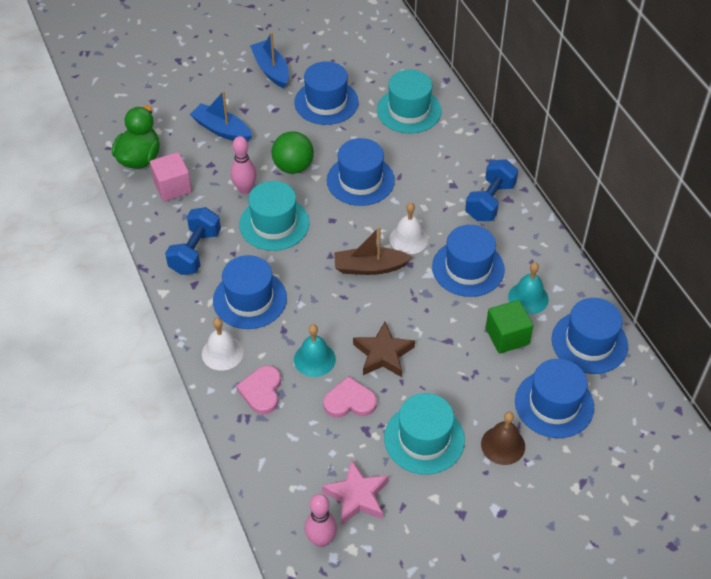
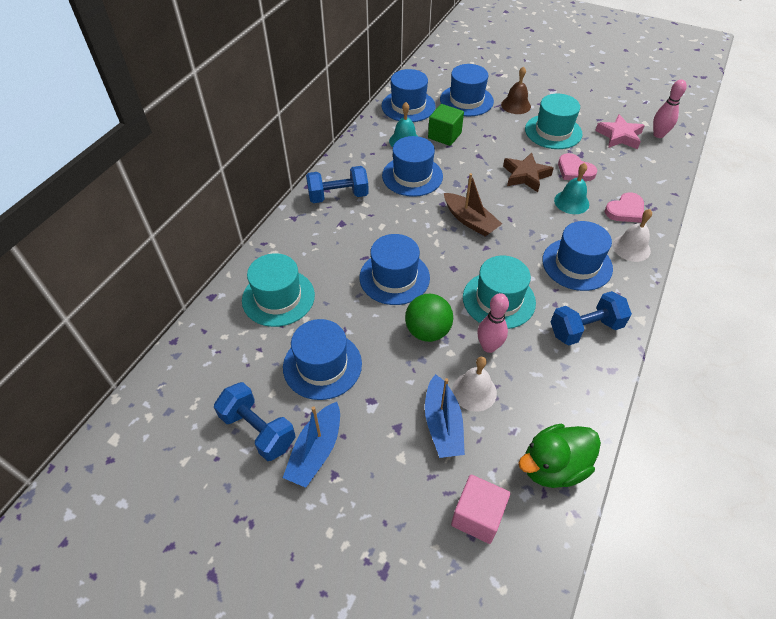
camera: 130 degrees left, 0 degrees up
pink cube [150,152,192,201] -> pink cube moved to [451,475,510,544]
white bell [390,203,428,254] -> white bell moved to [452,357,497,412]
none -> blue dumbbell [214,382,296,461]

